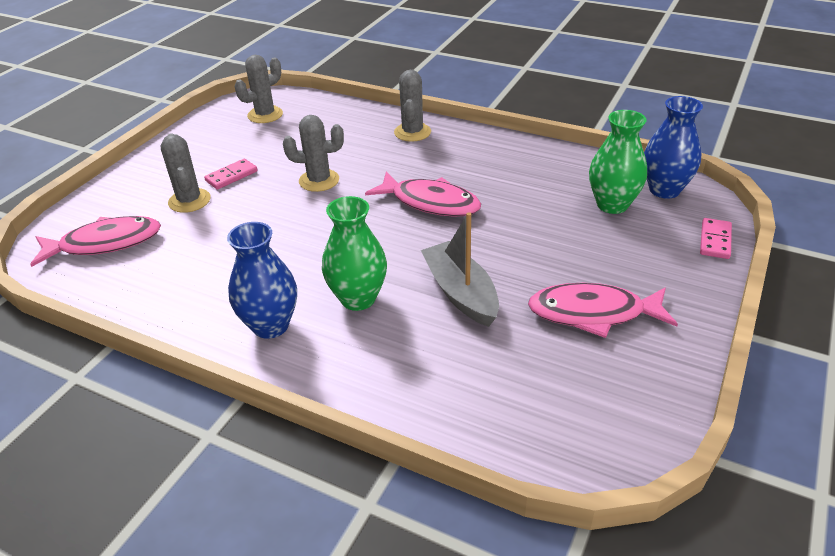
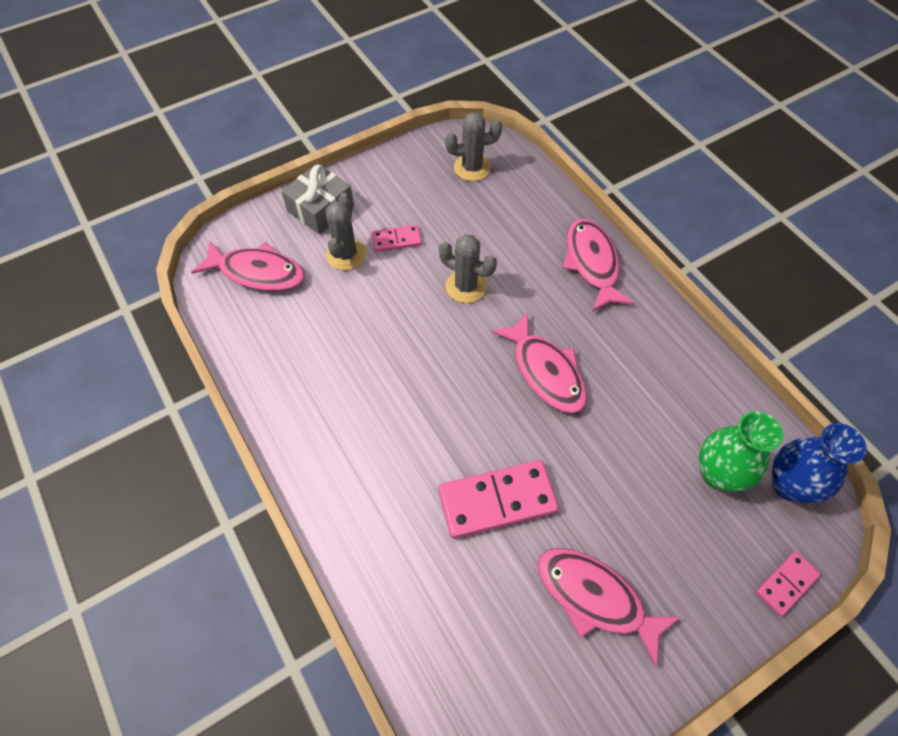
camera: 30 degrees right, 20 degrees up
blue vase [227,222,297,339] -> none
green vase [322,196,387,311] -> none
grey cactus [394,70,431,142] -> pink fish [563,219,634,312]
grey boat [421,212,499,327] -> pink domino [438,460,559,539]
none -> grey gift [281,163,354,234]

